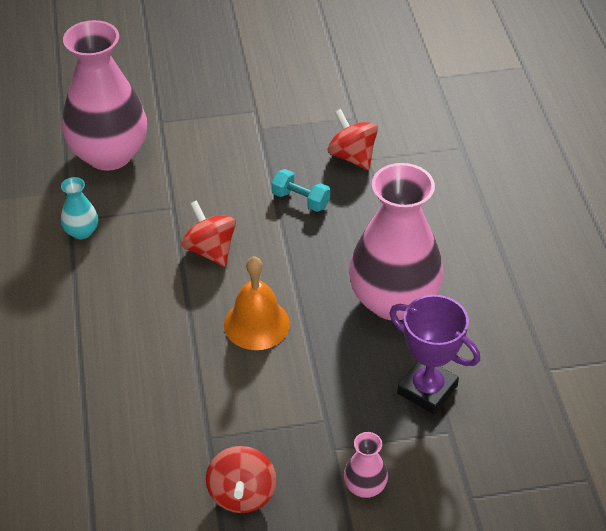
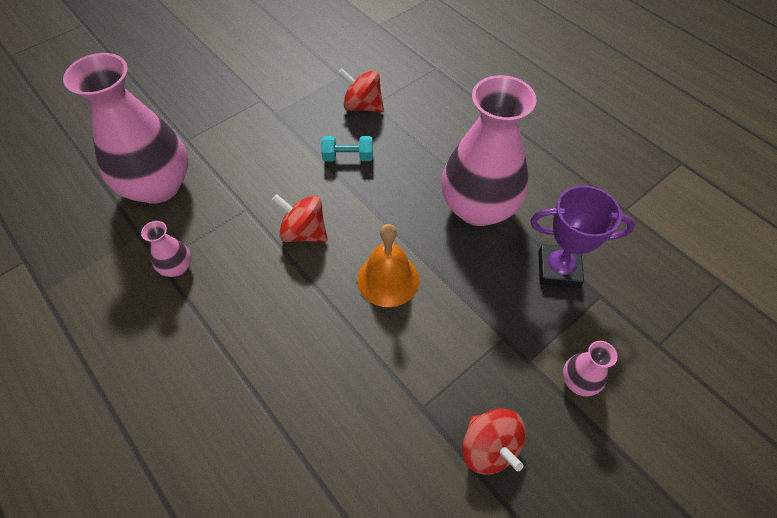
camera: 30 degrees left, 10 degrees up
turquoise vase [61,177,98,239] -> pink vase [141,221,191,277]

